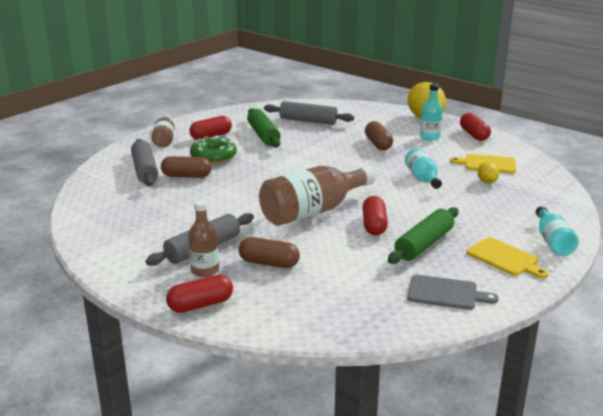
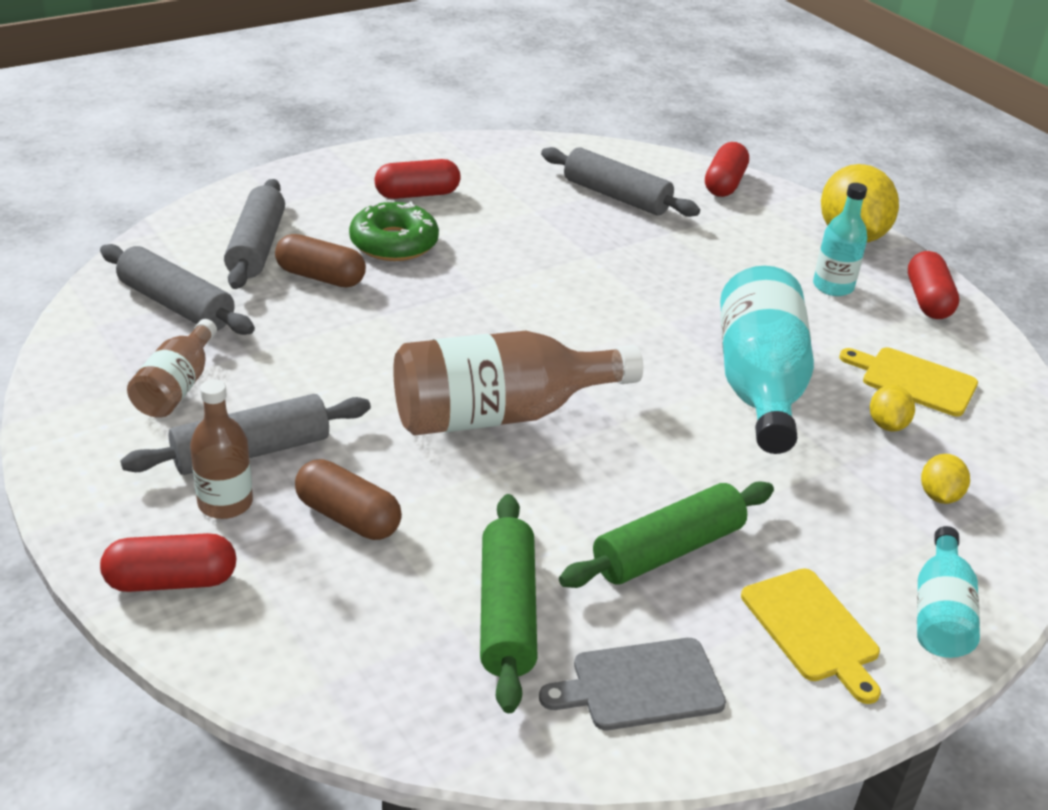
camera: 15 degrees right, 10 degrees up
brown bottle [151,115,175,147] -> brown bottle moved to [127,319,217,418]
green rolling pin [247,108,281,147] -> green rolling pin moved to [480,494,538,713]
red capsule [362,196,388,235] -> red capsule moved to [705,142,749,197]
brown capsule [365,121,393,150] -> none
turquoise bottle [405,148,442,189] -> turquoise bottle [720,266,814,454], size x1.83
grey cutting board [407,275,499,310] -> grey cutting board turned 135 degrees clockwise [539,638,726,730]
none -> grey rolling pin [100,244,255,335]
none -> yellow lemon [921,454,970,504]

